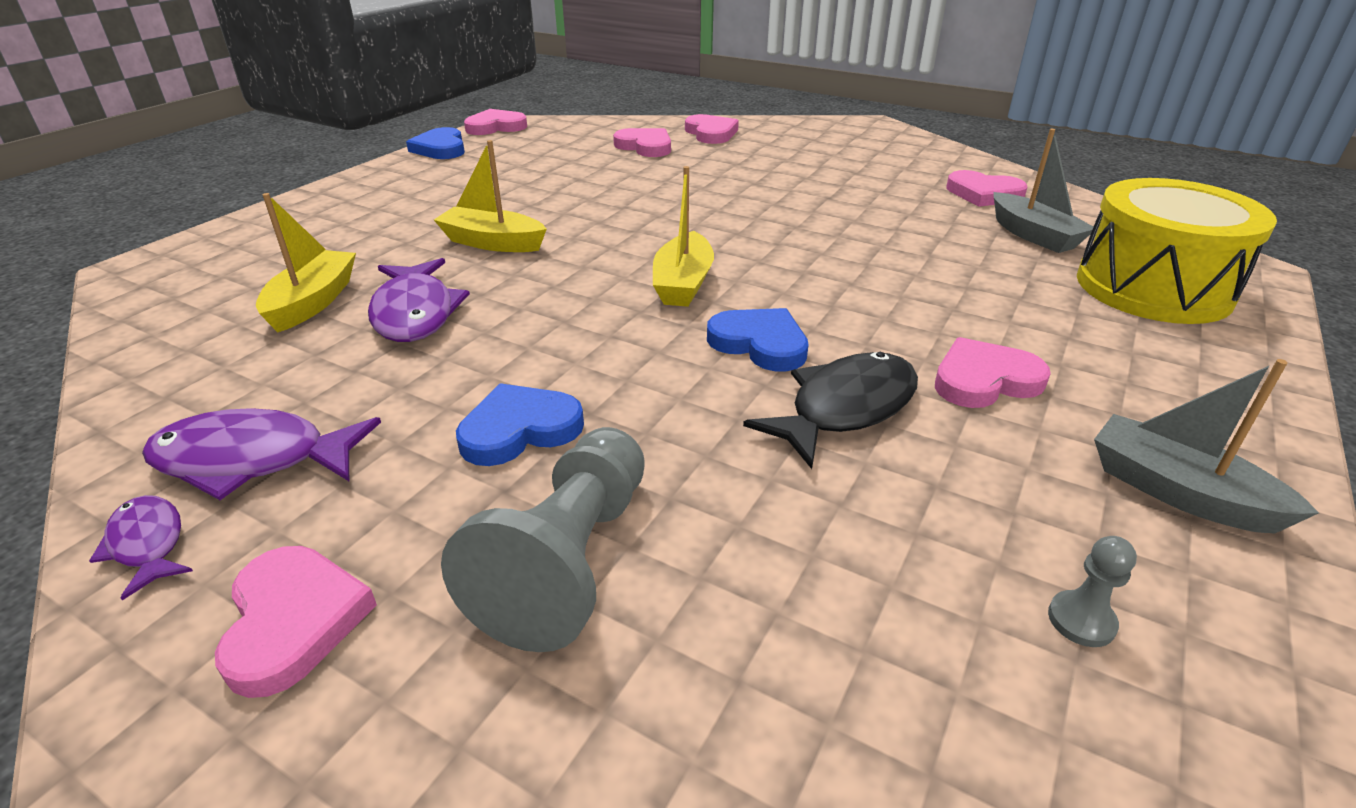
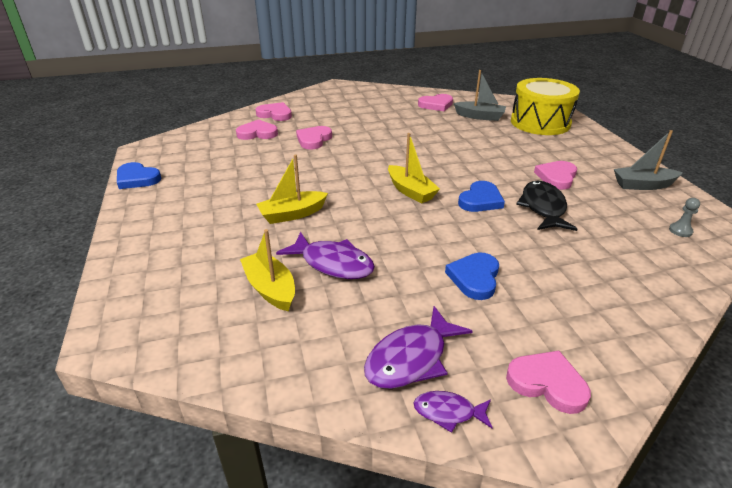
camera: 45 degrees left, 0 degrees up
grey pawn [441,427,645,652] -> none
pink heart [464,109,527,135] -> pink heart moved to [296,126,332,150]
blue heart [707,308,808,372] -> blue heart turned 135 degrees clockwise [458,181,505,212]

